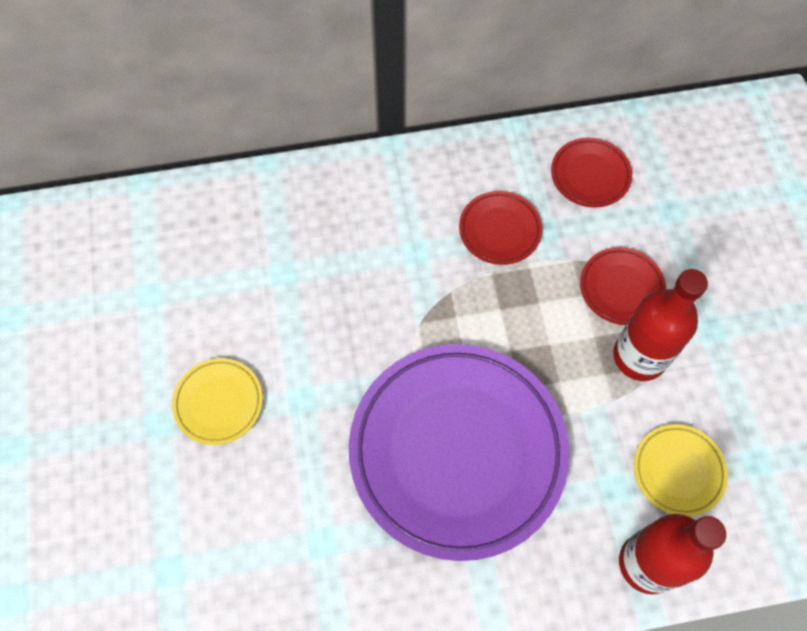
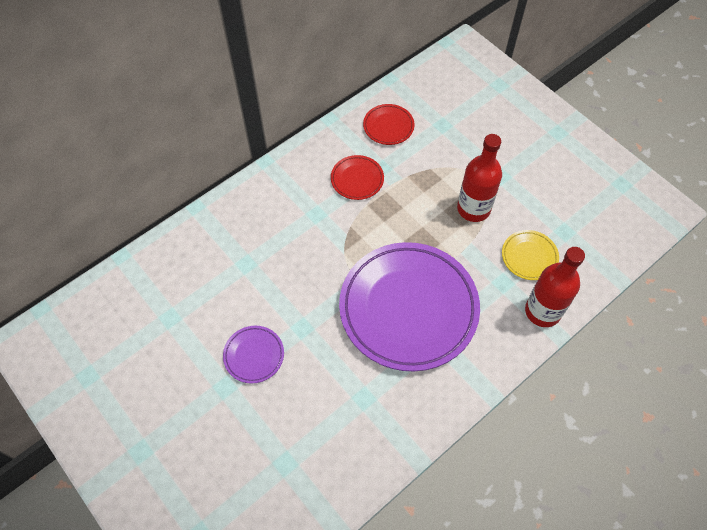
camera: 30 degrees left, 5 degrees down
yellow plate [172,358,263,445] -> purple plate [223,326,284,384]
red plate [580,247,666,325] -> none

